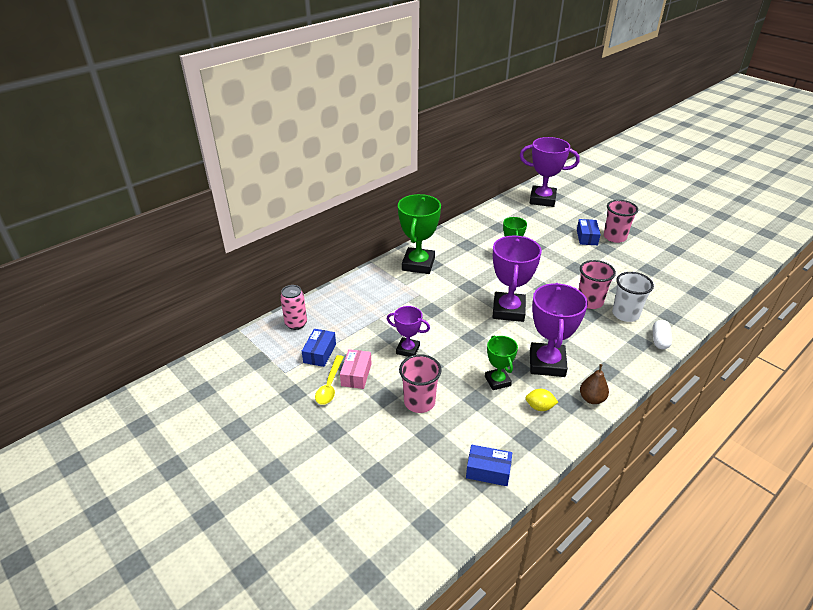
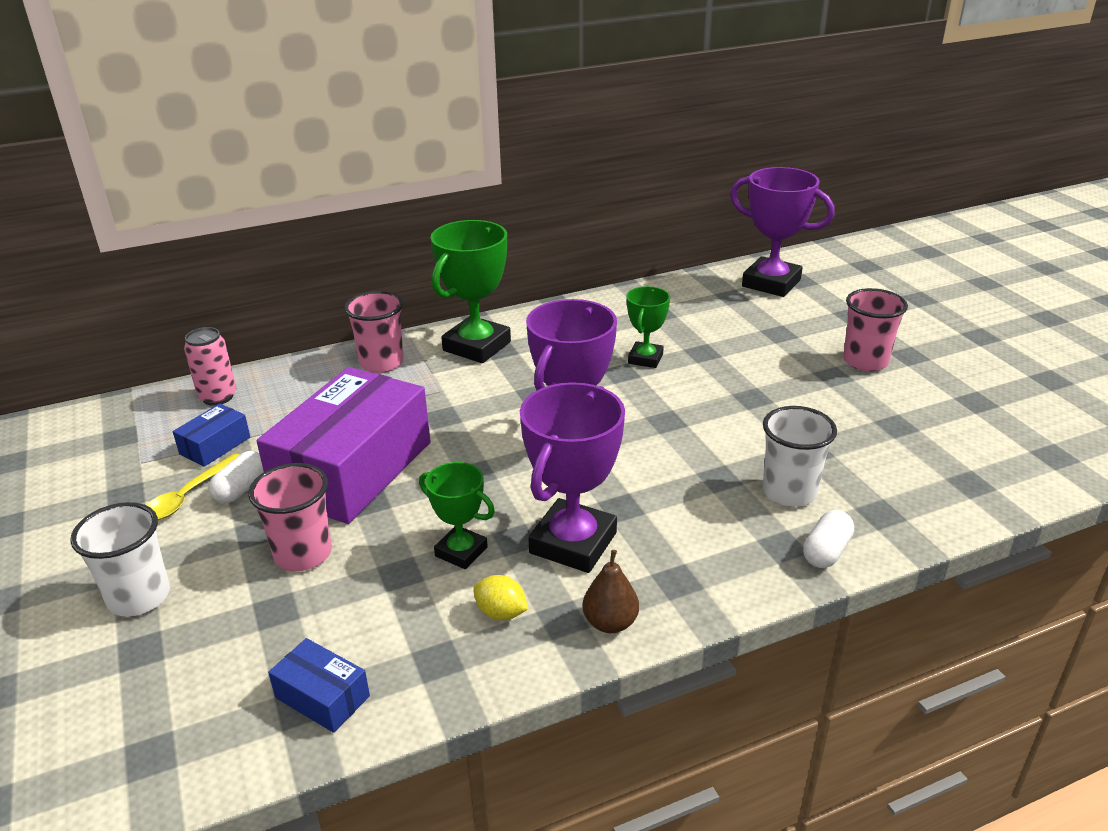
camera: 20 degrees right, 5 degrees down
pink box [340,349,372,389] -> white capsule [209,451,264,503]
purple trophy [387,306,430,357] -> purple box [257,367,431,524]
green trophy [485,335,518,390] -> green trophy turned 60 degrees counterclockwise [419,462,495,569]
blue box [577,219,601,245] -> none
pink cup [579,260,616,309] -> pink cup moved to [344,291,404,373]
none -> white cup [70,502,170,617]

